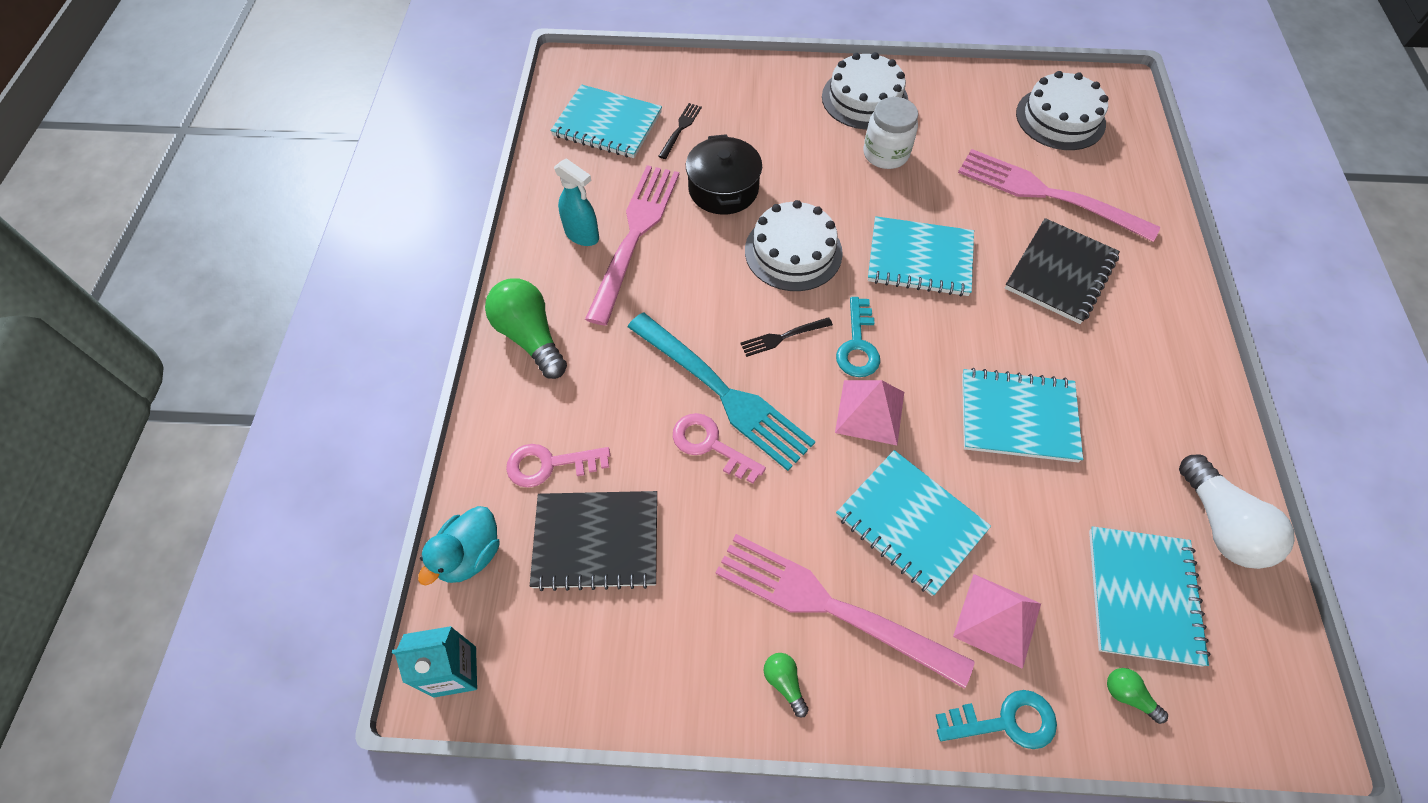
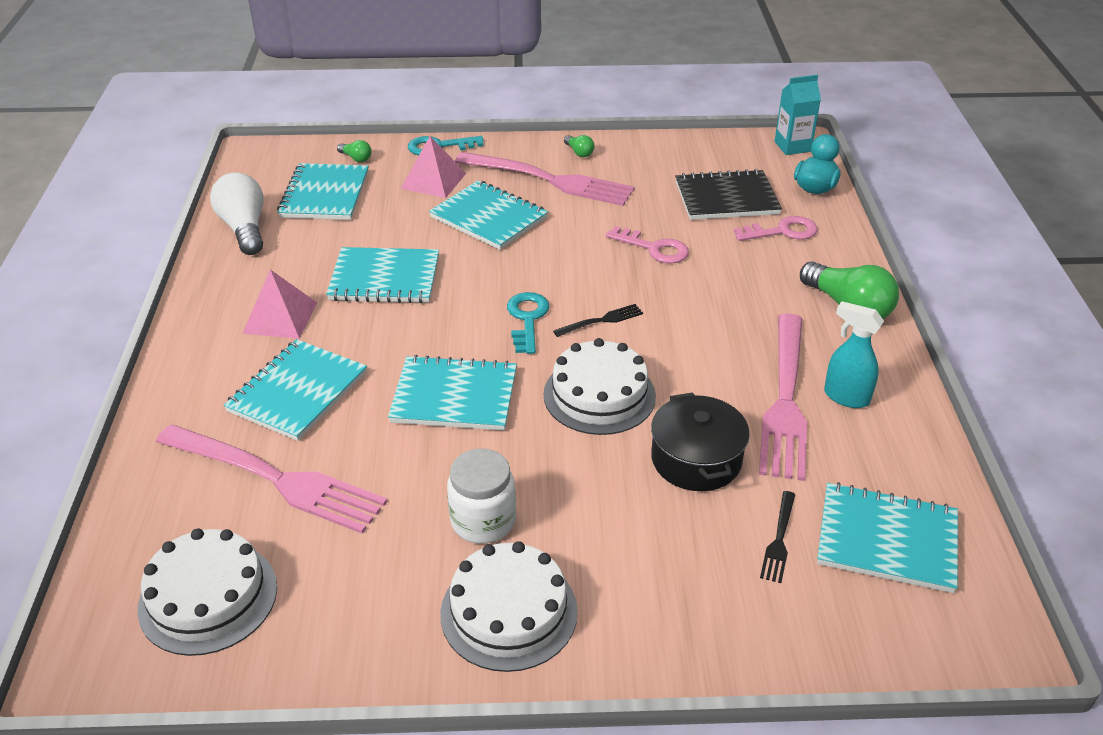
camera: 175 degrees right, 20 degrees down
turquoise fork [628,312,816,471] -> none
pink pyramid [835,380,904,445] -> pink pyramid moved to [242,269,317,339]
black notebook [1005,218,1120,324] -> turquoise notebook [224,339,367,441]

